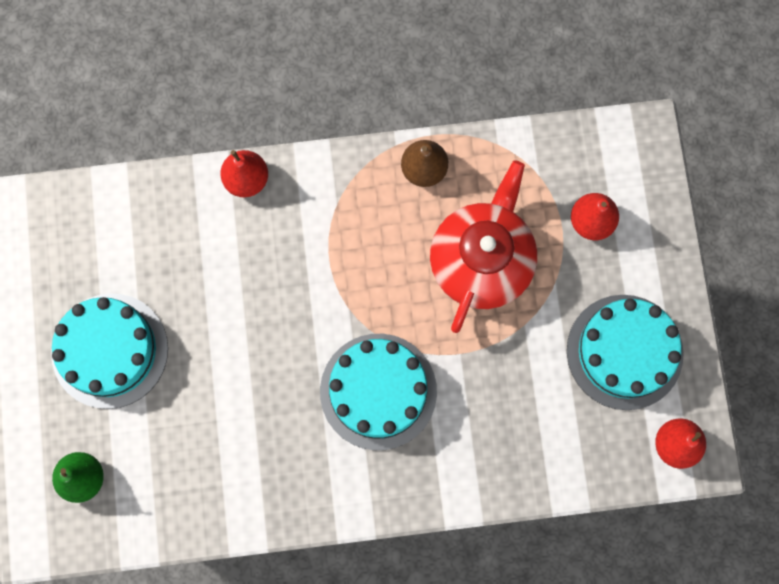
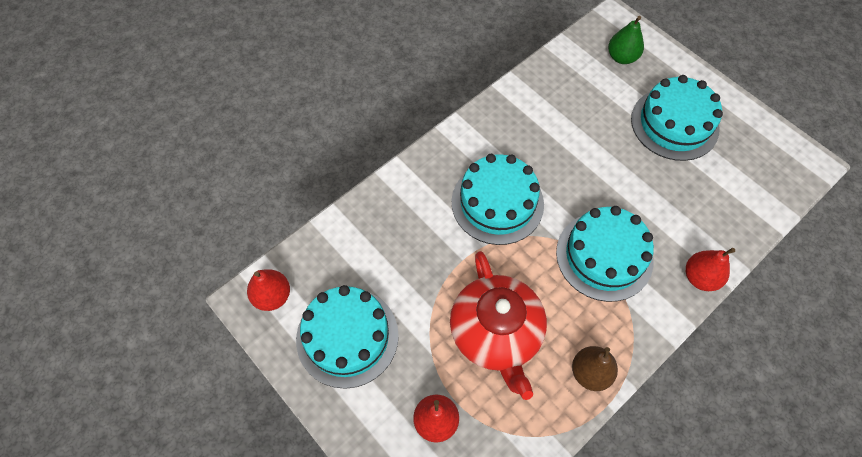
camera: 145 degrees right, 15 degrees down
none -> turquoise cake [556,206,654,302]

